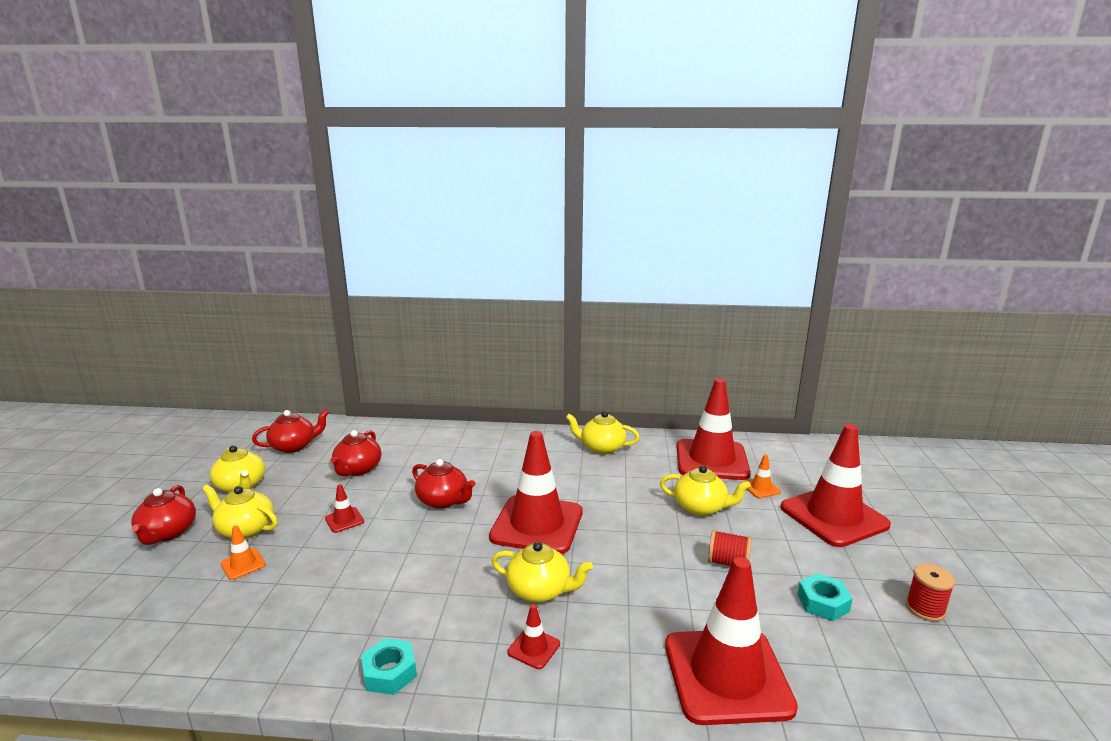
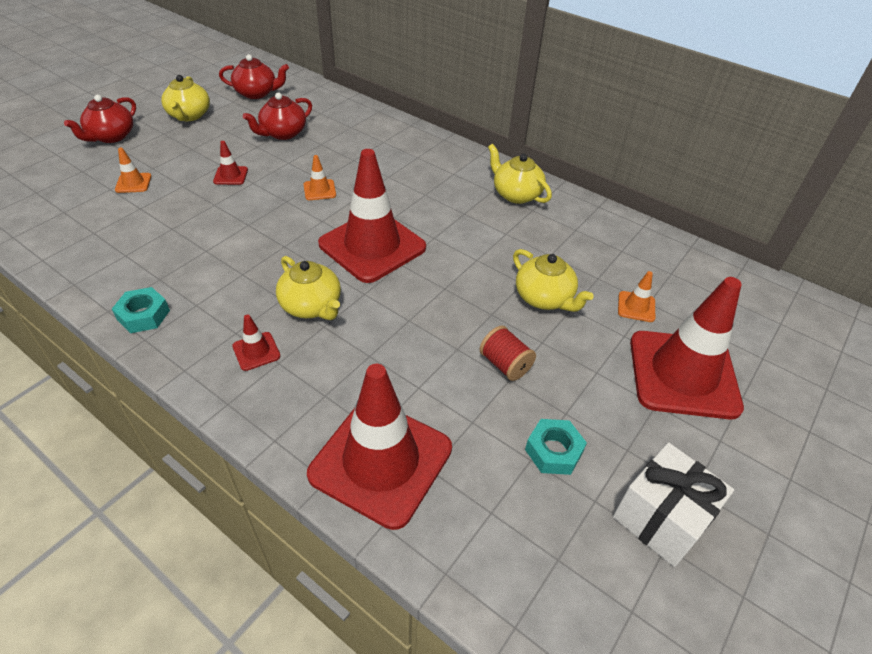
camera: 30 degrees right, 25 degrees up
yellow teapot [202,485,278,539] -> none
red teapot [412,459,476,509] -> orange traffic cone [304,155,336,200]
red traffic cone [676,378,751,480] -> none
red spool [906,564,955,621] -> white gift [613,442,734,567]

